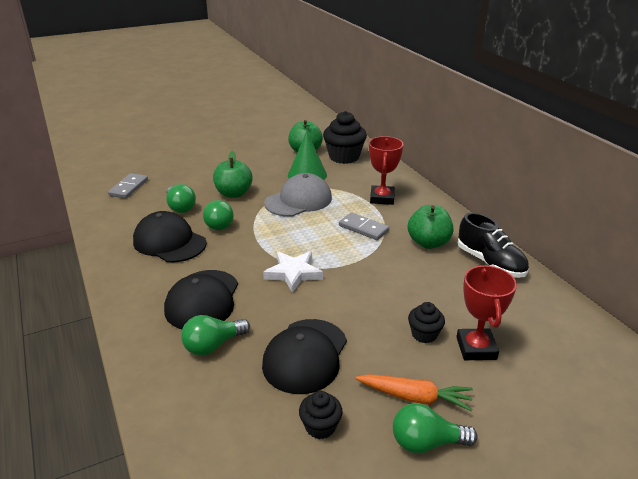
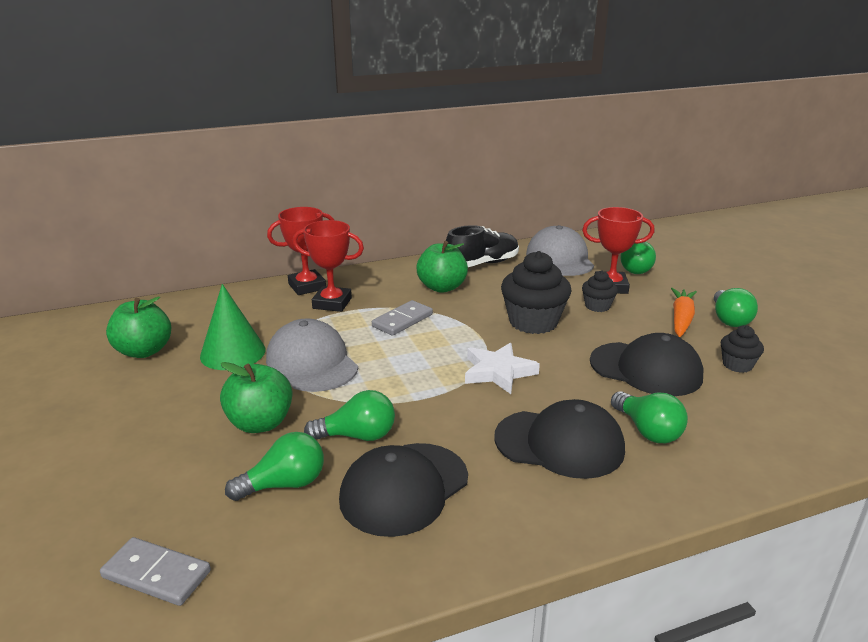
camera: 85 degrees left, 5 degrees down
black cupcake [323,111,367,164] -> black cupcake moved to [501,251,572,334]
none -> red trophy [267,207,334,295]
none -> grey cap [526,225,594,276]
none -> green light bulb [620,242,656,274]

